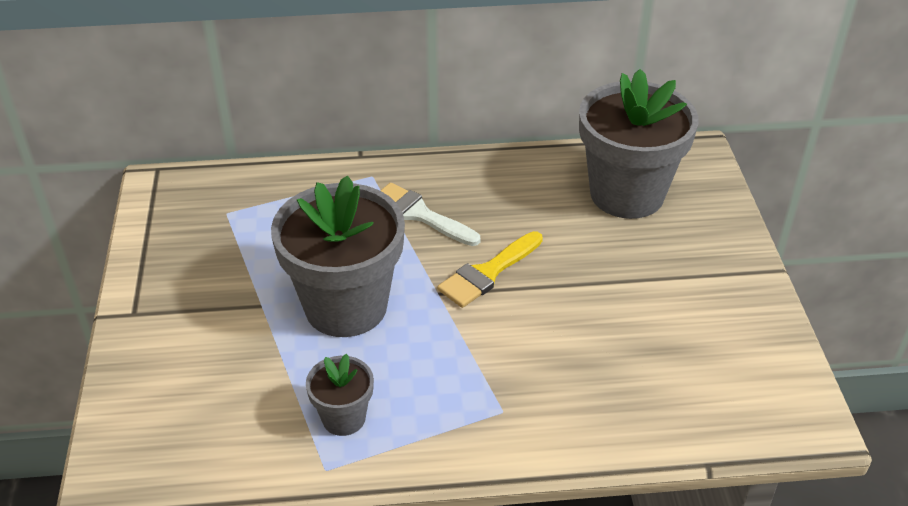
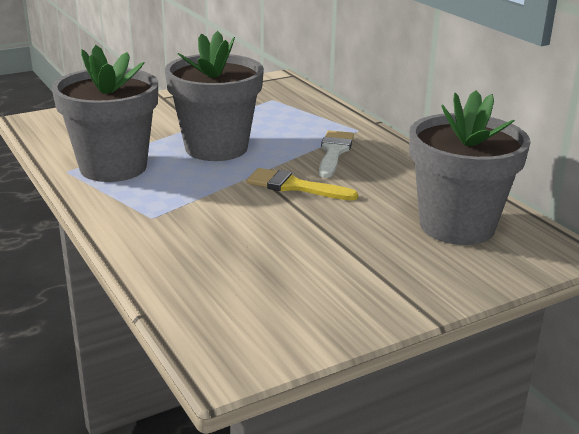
camera: 65 degrees right, 15 degrees down
grey flower pot [306,354,374,436] -> grey flower pot [52,45,158,182], size x2.09

